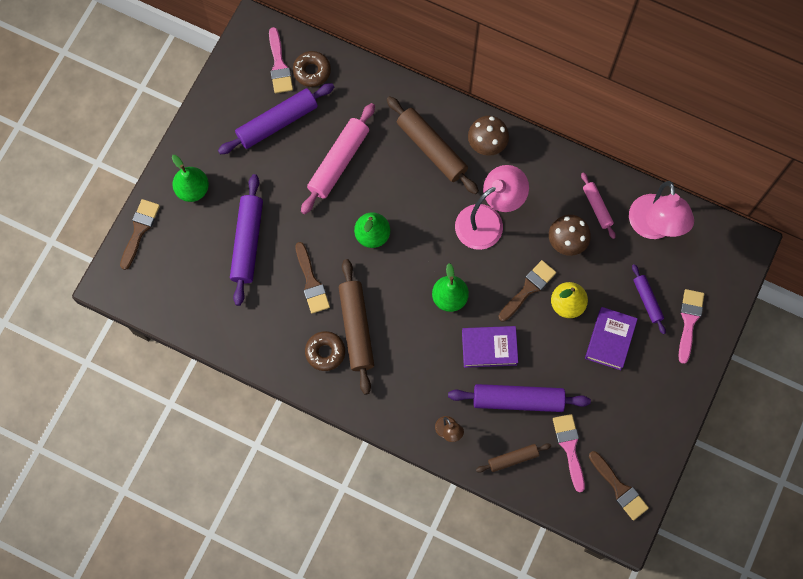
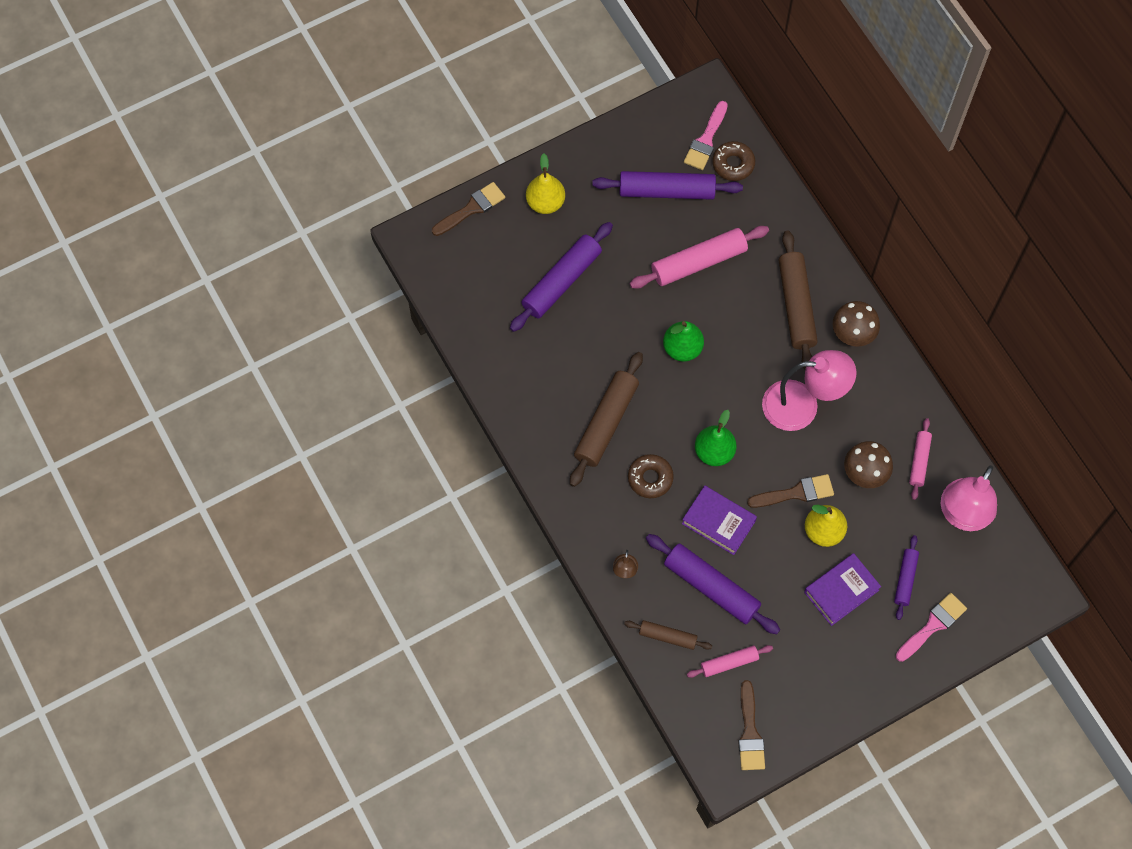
camera: 35 degrees right, 5 degrees down
green pear [172,155,209,202] -> yellow pear [526,153,565,214]
brown brush [295,242,330,314] -> none
brown donut [305,331,345,371] -> brown donut moved to [628,454,674,498]
pink brush [553,414,585,492] -> pink rolling pin [687,645,773,678]

